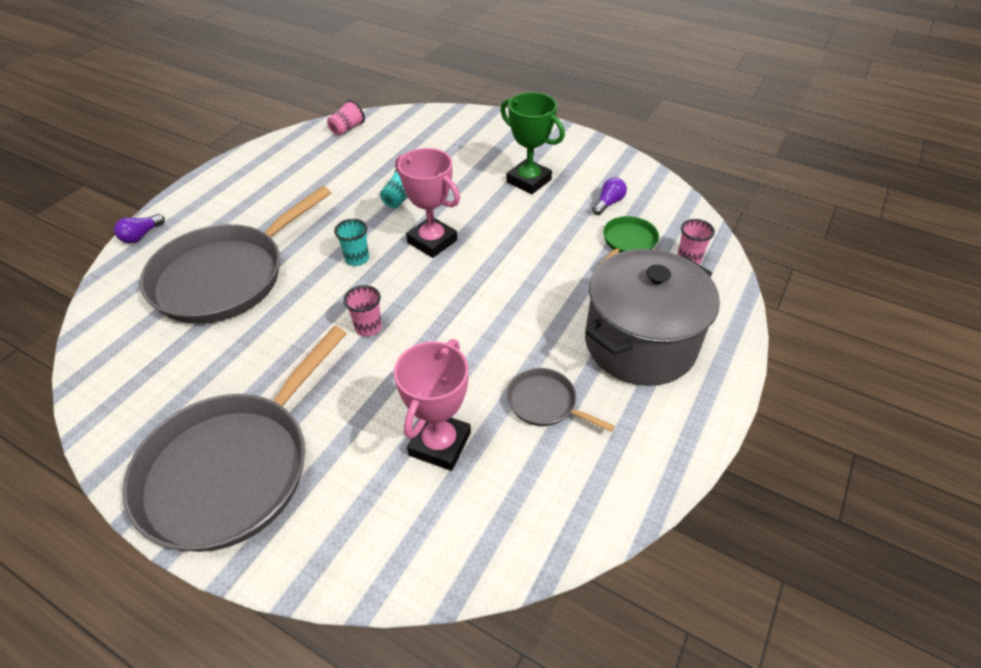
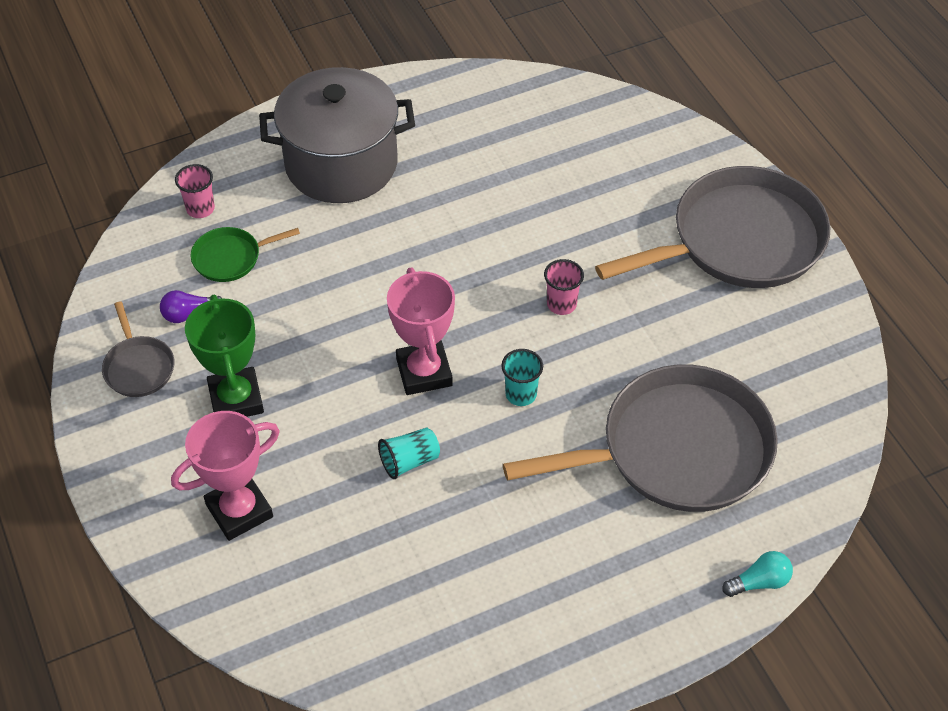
camera: 145 degrees left, 5 degrees up
purple light bulb [114,214,165,244] -> turquoise light bulb [722,551,793,597]
pink cup [327,100,365,136] -> none
pink trophy [394,339,471,471] -> pink trophy moved to [171,411,280,541]
grey pan [507,368,615,432] -> grey pan moved to [102,301,174,397]

